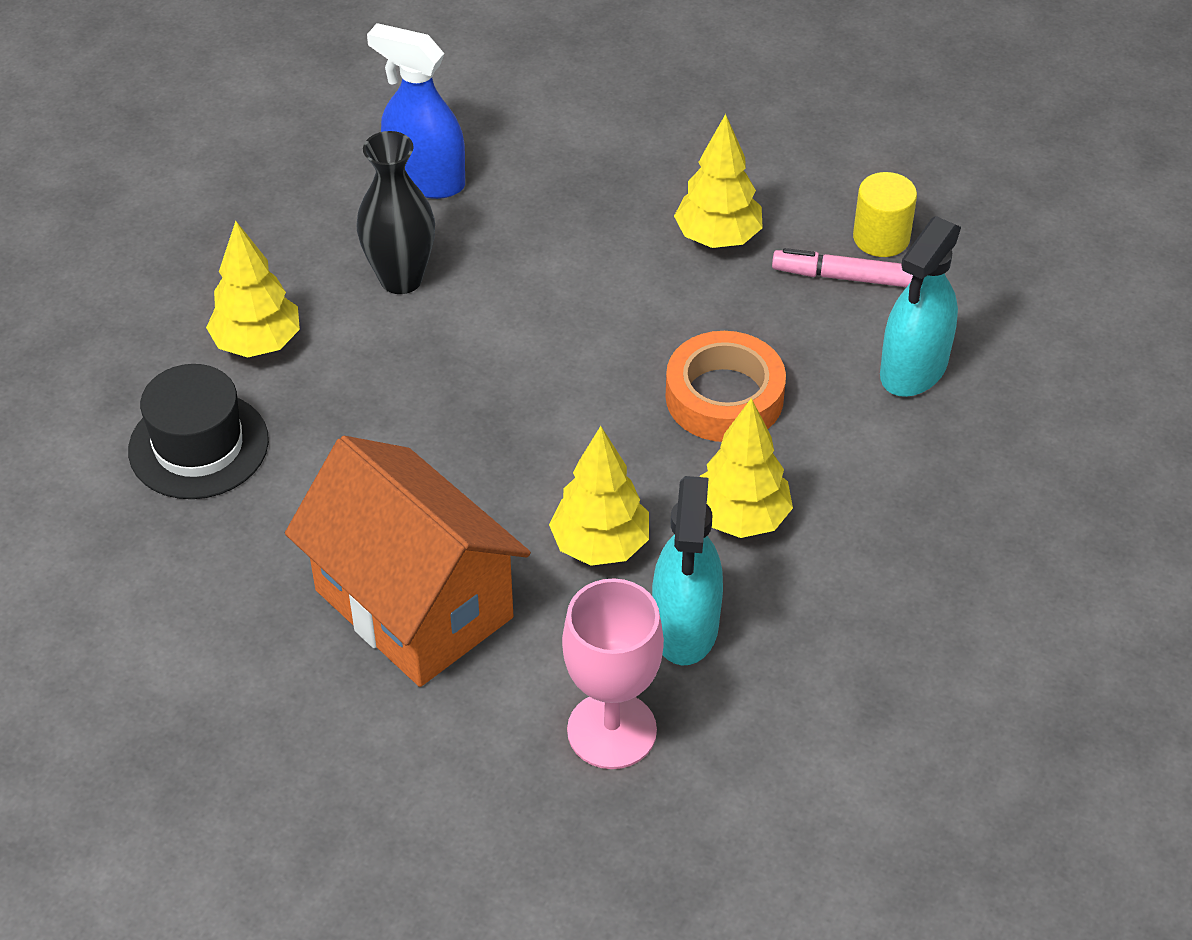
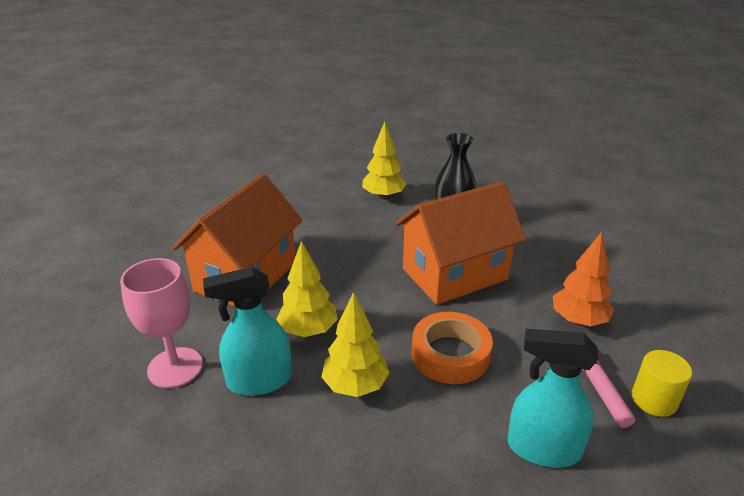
camera: 70 degrees right, 15 degrees down
black hat [128,364,269,499] -> none
blue spray bottle [367,23,465,199] -> none
yellow tree [674,114,763,248] -> orange tree [553,232,614,326]
none -> orange house [395,181,526,305]

